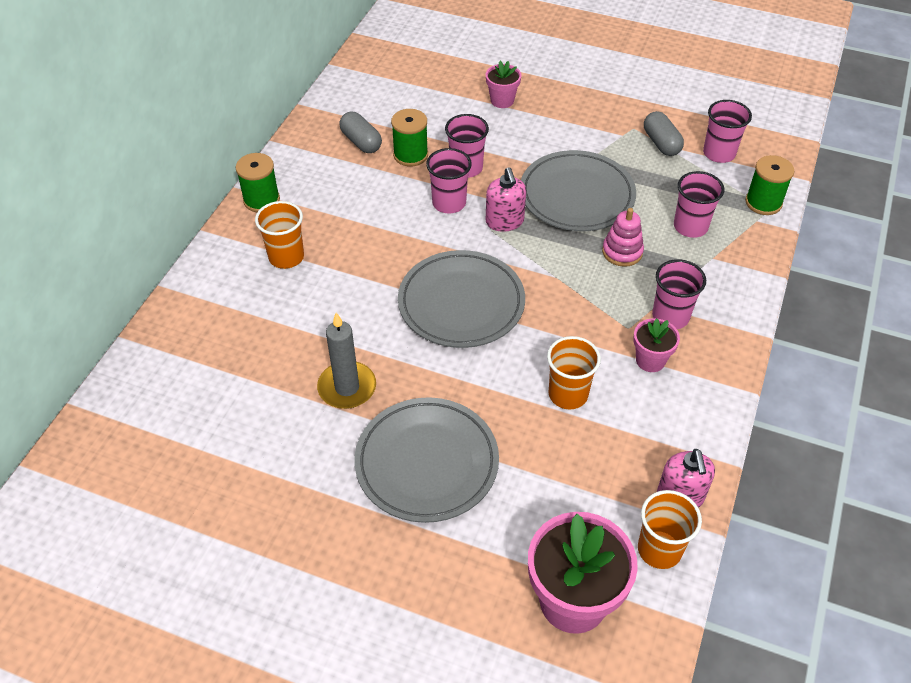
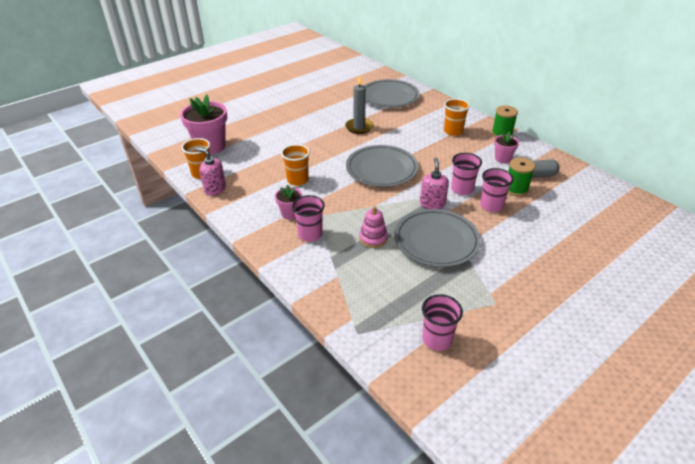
camera: 120 degrees right, 10 degrees down
grey plate [354,397,499,523] -> grey plate moved to [364,79,419,108]
pink flower pot [486,61,522,108] -> pink flower pot moved to [494,132,519,163]
pink soap dispenser [486,167,526,232] -> pink soap dispenser turned 75 degrees clockwise [420,157,449,209]
grey capsule [644,111,684,156] -> none
pink cup [674,171,724,238] -> none
green spool [745,155,794,215] -> none

